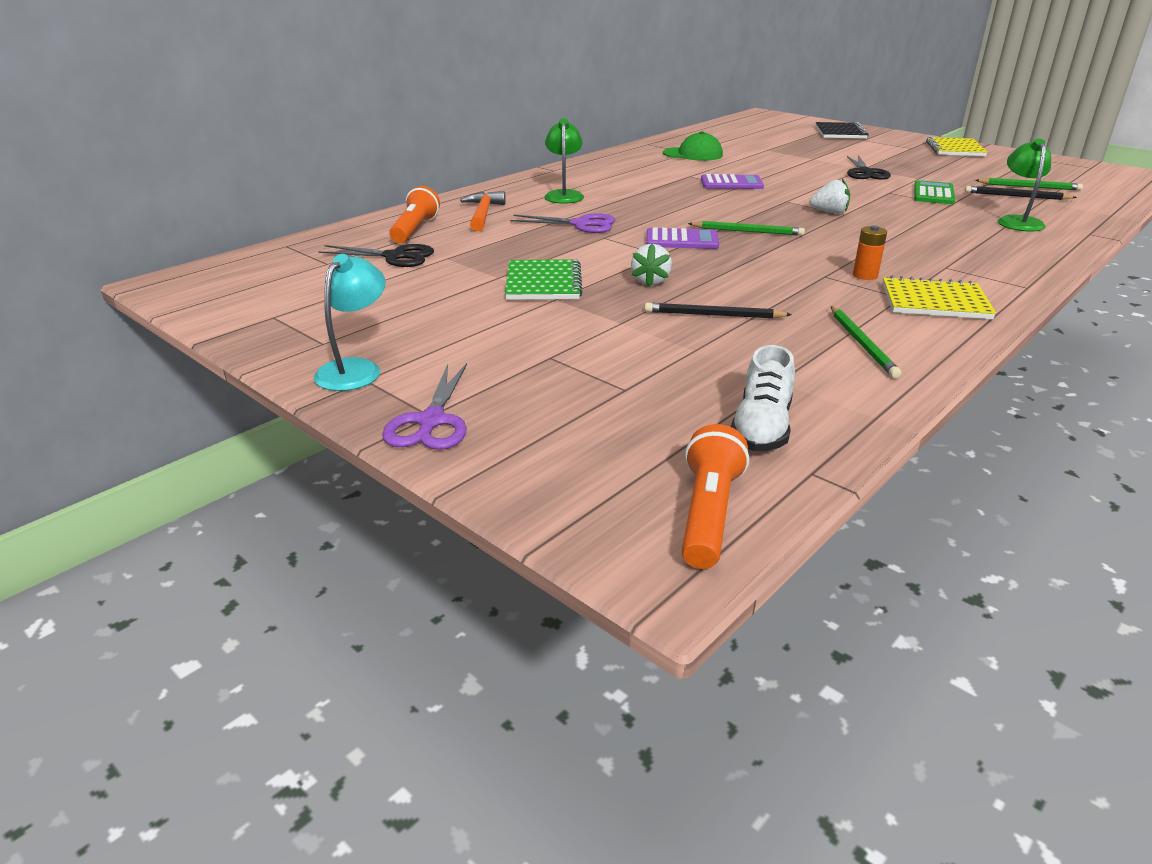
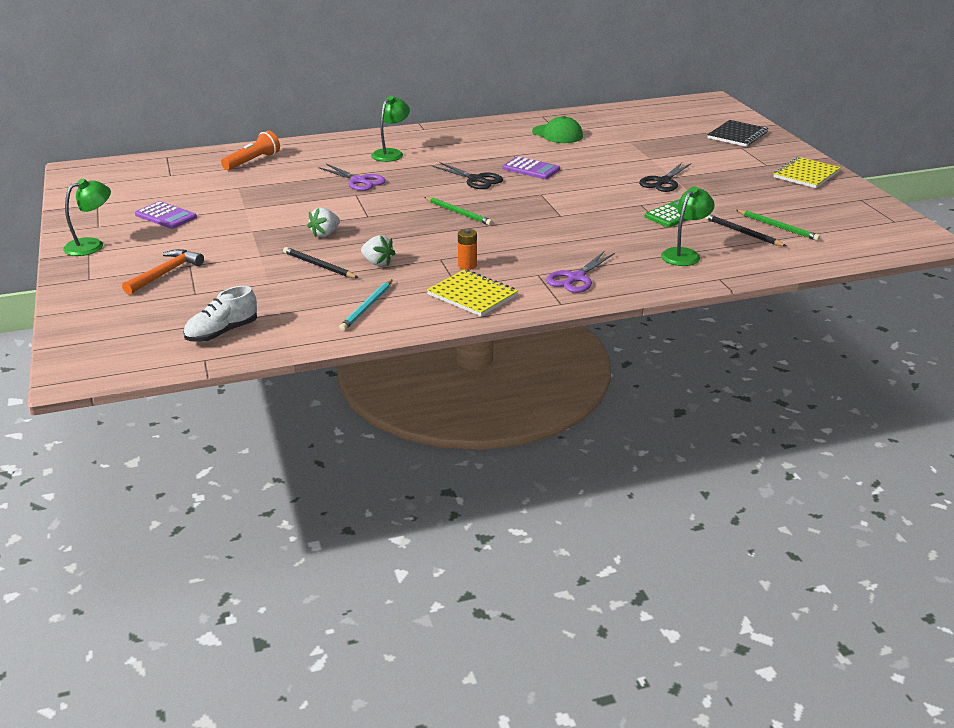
camera: 30 degrees right, 0 degrees up
turquoise lamp [314,254,386,391] -> green lamp [63,179,111,256]
black scissors [318,244,434,267] -> black scissors moved to [433,162,503,189]
purple scissors [382,363,467,450] -> purple scissors moved to [546,252,615,293]
orange hammer [460,191,506,231] -> orange hammer moved to [122,249,204,295]
green notebook [505,259,583,300] -> none
purple calculator [646,228,719,249] -> purple calculator moved to [135,201,197,229]
orange flashlight [681,424,749,569] -> none
white strawberry [809,179,850,214] -> white strawberry moved to [361,235,396,266]
green pencil [831,306,901,378] -> turquoise pencil [339,279,393,331]

